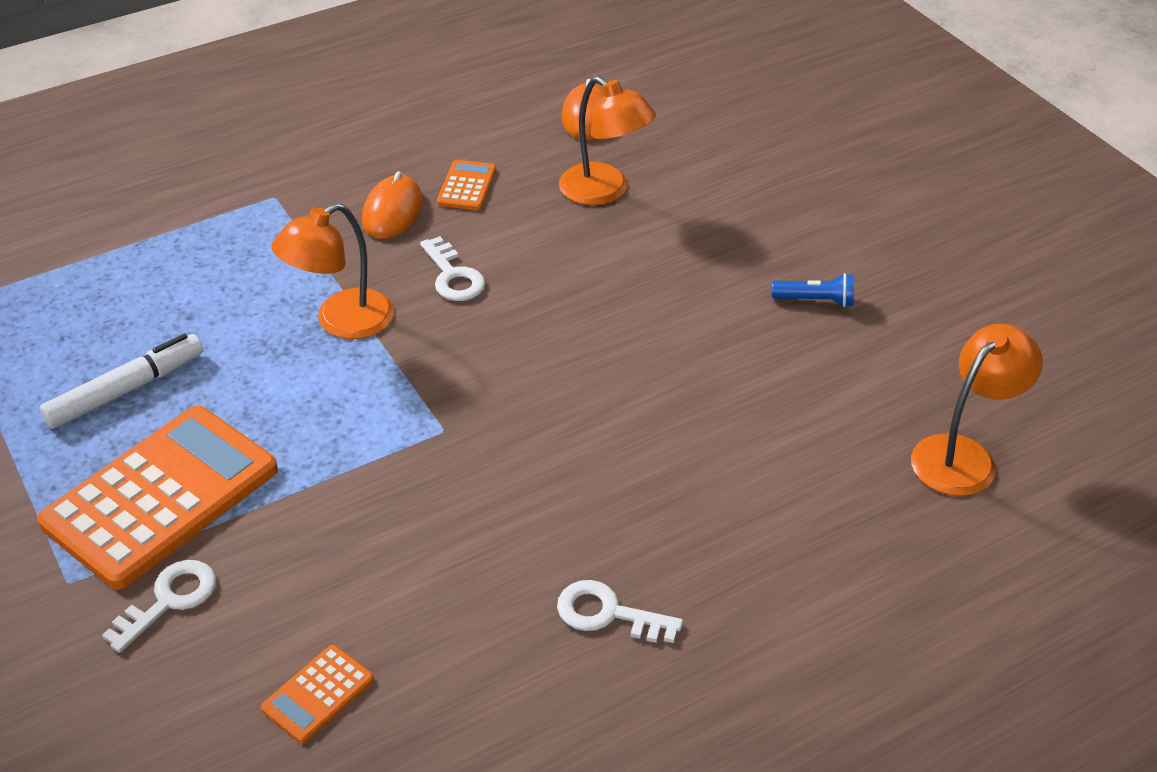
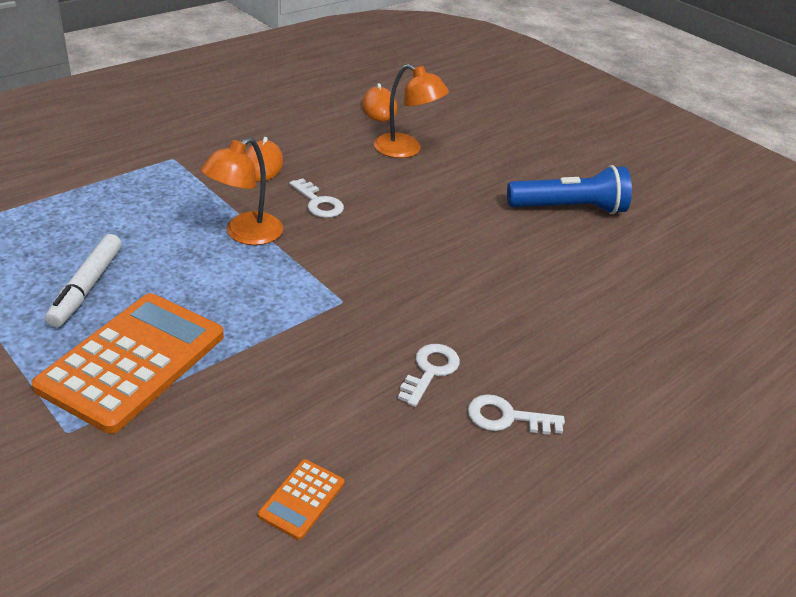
camera: 15 degrees left, 5 degrees down
white marker [40,334,203,429] -> white marker turned 150 degrees clockwise [45,234,122,328]
white key [102,560,216,653] -> white key moved to [398,344,460,407]
orange calculator [437,160,496,210] -> none
blue flashlight [772,273,854,307] -> blue flashlight [507,165,632,214], size x2.11
orange lamp [911,324,1043,496] -> none

